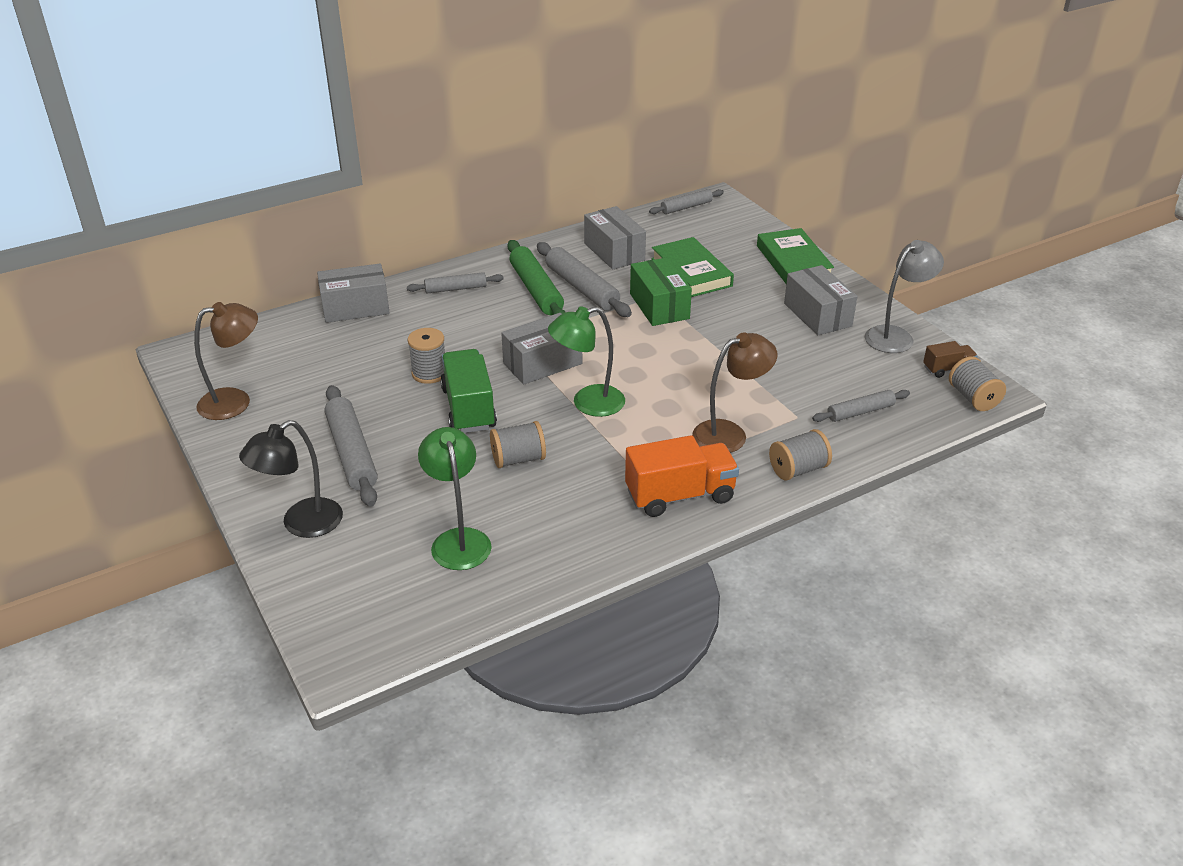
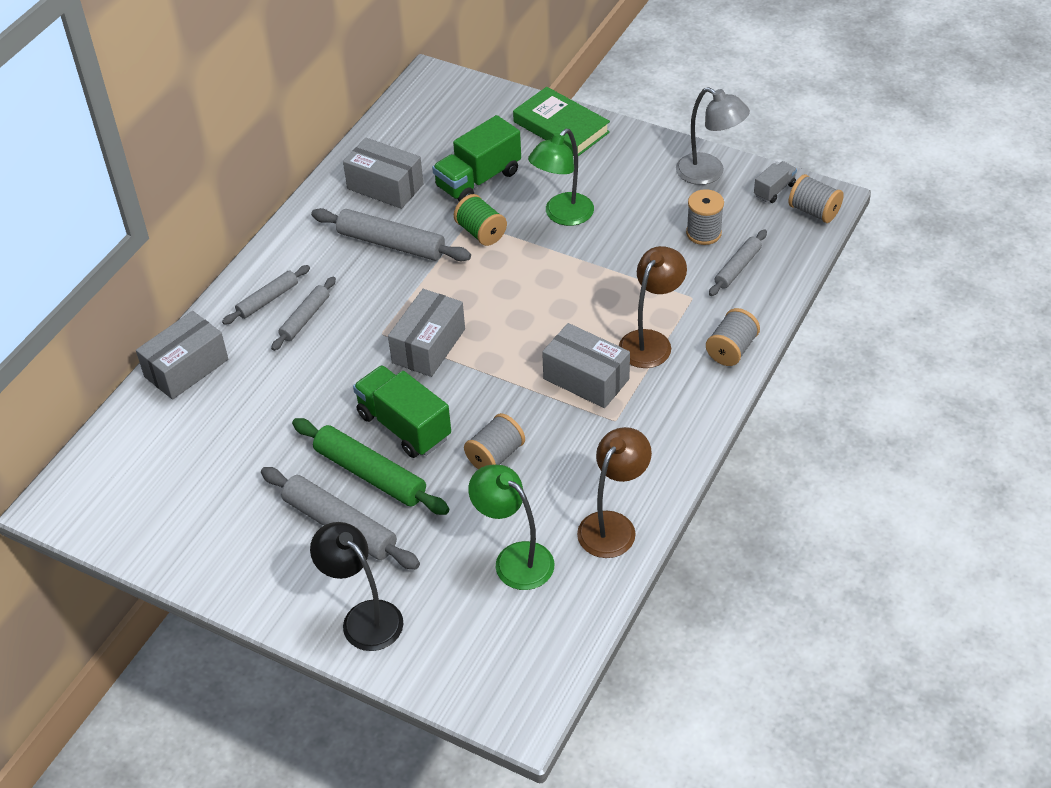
camera: 30 degrees left, 10 degrees up
brown lamp [194,302,258,420] -> brown lamp moved to [577,427,652,558]
black lamp [239,420,343,538] -> black lamp turned 120 degrees clockwise [310,522,404,651]
grey spool [408,328,445,384] -> grey spool moved to [686,189,724,245]
green rolling pin [507,240,565,315] -> green rolling pin moved to [292,418,449,515]
green lamp [548,306,625,417] -> green lamp moved to [528,128,594,226]
orange truck [625,435,739,517] -> none
green box [630,257,692,326] -> green spool [454,194,507,246]
grey rolling pin [649,189,724,214] -> grey rolling pin moved to [271,277,336,351]
green book [651,237,734,297] -> green truck [432,115,521,202]
grey box [784,265,858,335] -> grey box moved to [542,323,630,408]
grey lamp [865,240,944,353] -> grey lamp turned 105 degrees clockwise [676,87,750,185]
brown truck [923,341,978,378] -> grey truck [754,161,797,203]

